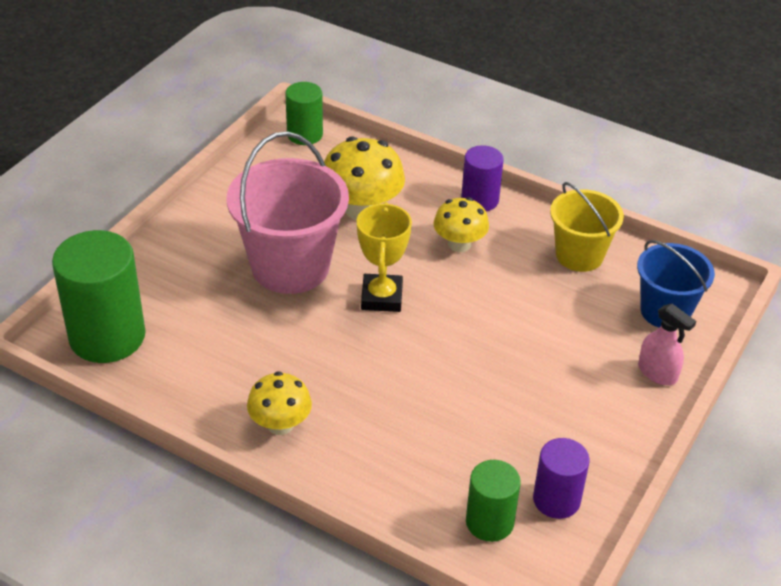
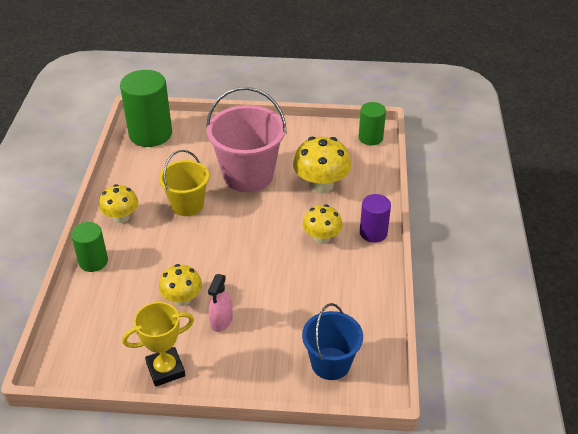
camera: 65 degrees right, 0 degrees up
yellow trophy [357,202,412,312] -> yellow trophy moved to [122,302,194,387]
green cylinder [466,460,521,542] -> green cylinder moved to [71,222,108,272]
purple cylinder [533,438,590,519] -> none
yellow bucket [550,182,624,272] -> yellow bucket moved to [159,150,209,216]
pink spray bottle [638,304,696,385] -> pink spray bottle moved to [208,274,233,332]
none -> yellow mushroom [159,264,202,306]

